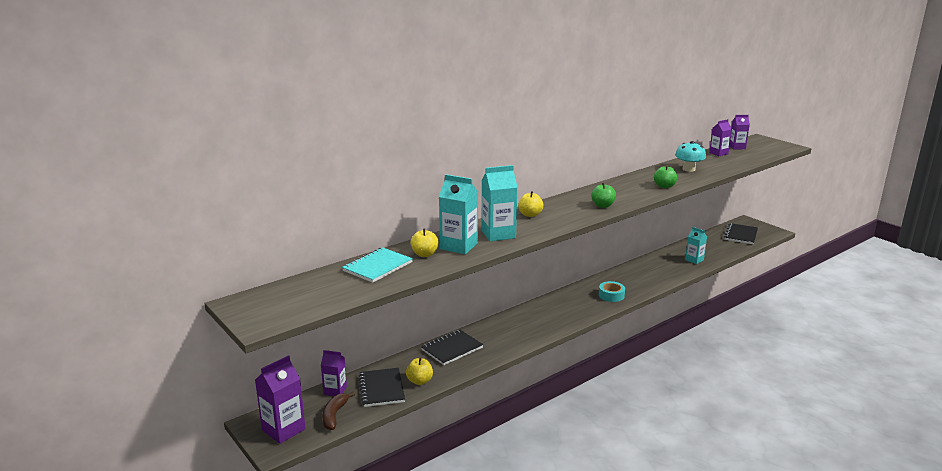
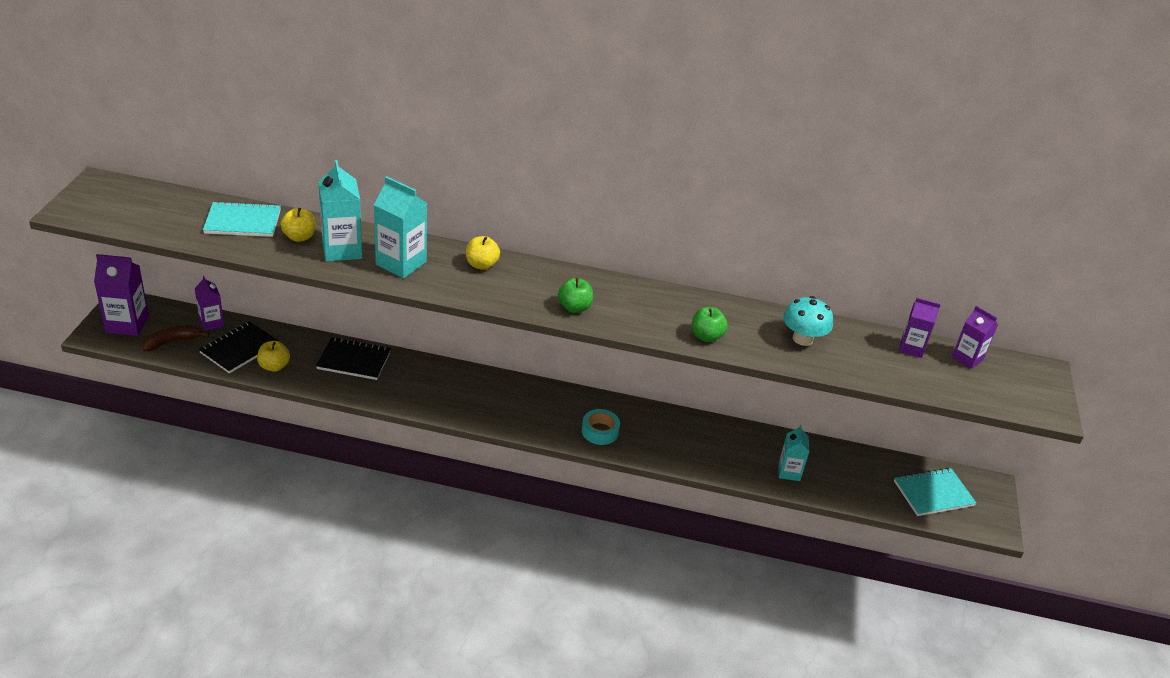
camera: 45 degrees right, 15 degrees up
black notebook [724,223,758,244] -> turquoise notebook [894,468,976,516]

